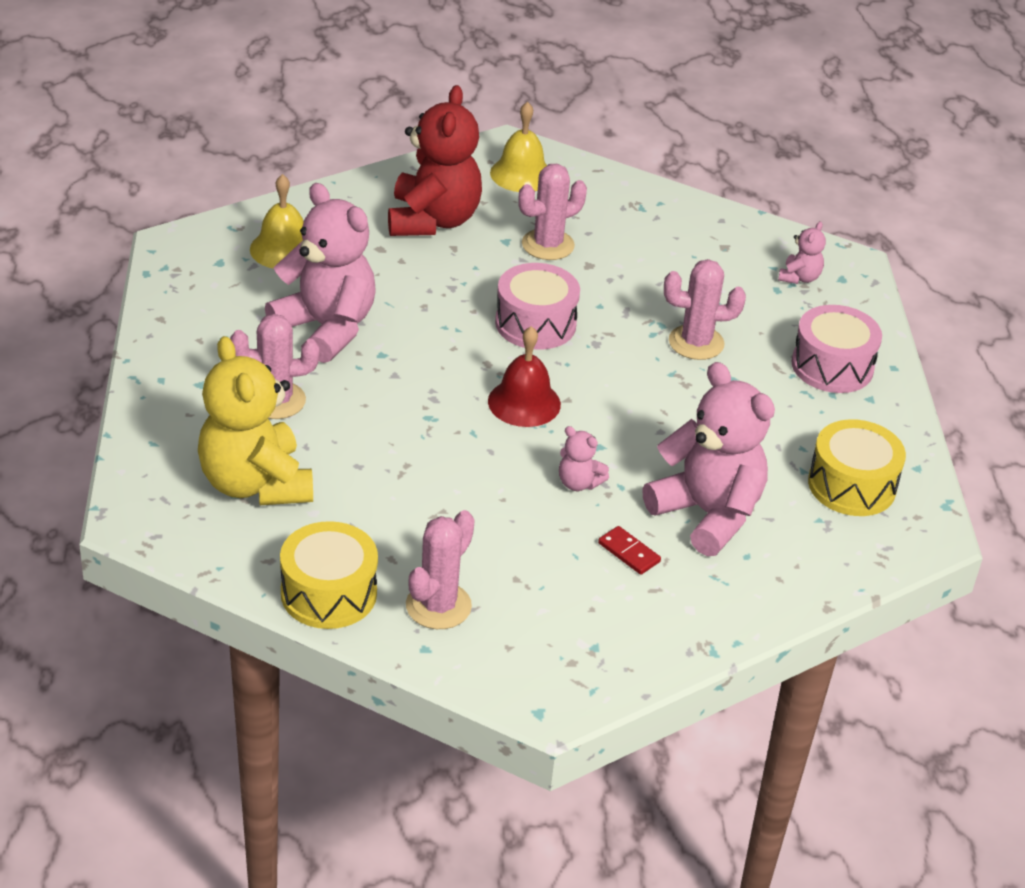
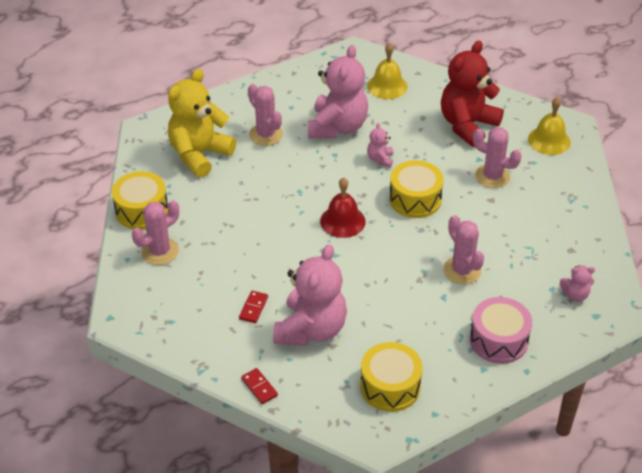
camera: 65 degrees right, 5 degrees up
red teddy bear [388,85,482,236] -> red teddy bear turned 150 degrees clockwise [441,41,504,147]
pink cactus [406,510,475,629] -> pink cactus turned 45 degrees counterclockwise [132,200,179,265]
pink drum [495,263,580,350] -> yellow drum [389,160,444,218]
pink teddy bear [559,426,609,491] -> pink teddy bear moved to [367,123,393,167]
none -> red domino [241,368,278,404]

